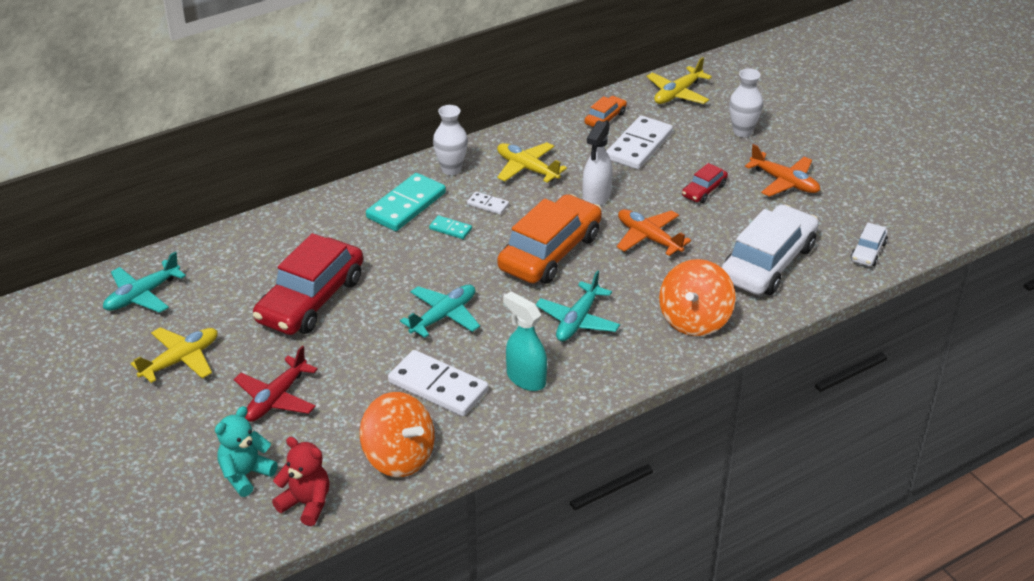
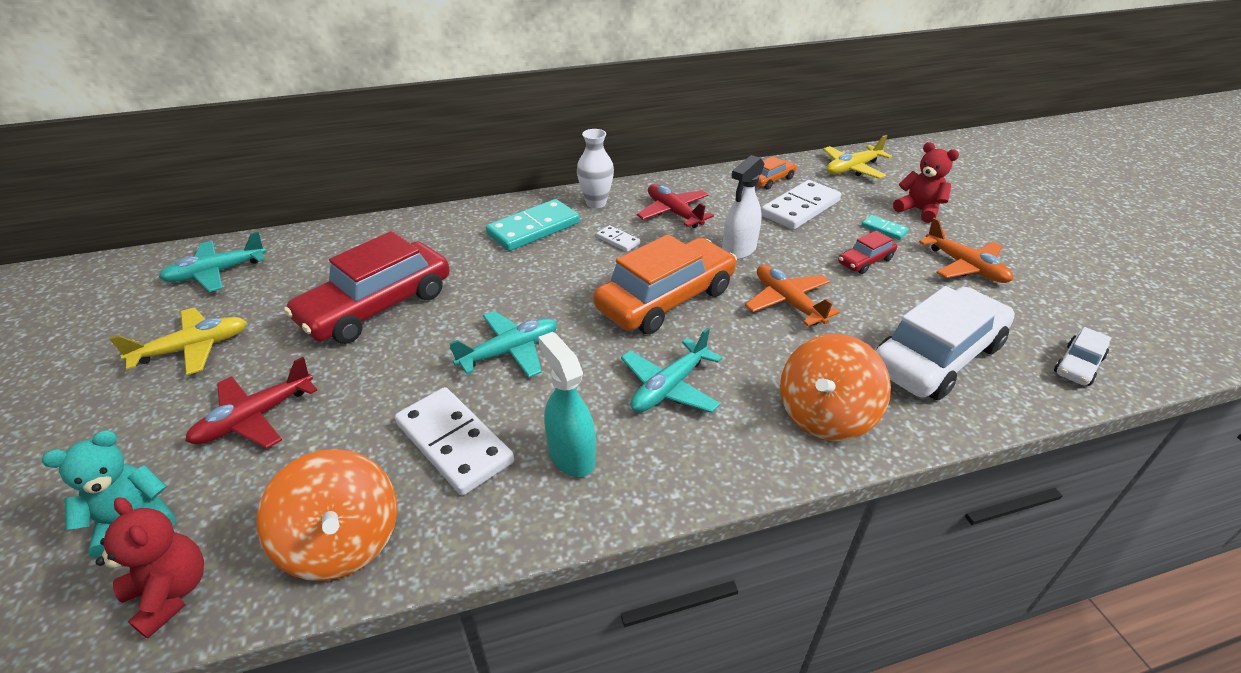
camera: 15 degrees right, 0 degrees up
turquoise domino [429,215,472,239] -> turquoise domino moved to [862,215,909,240]
yellow plane [497,142,567,183] -> red plane [637,184,714,228]
white vase [729,68,763,137] -> red teddy bear [893,142,959,223]

